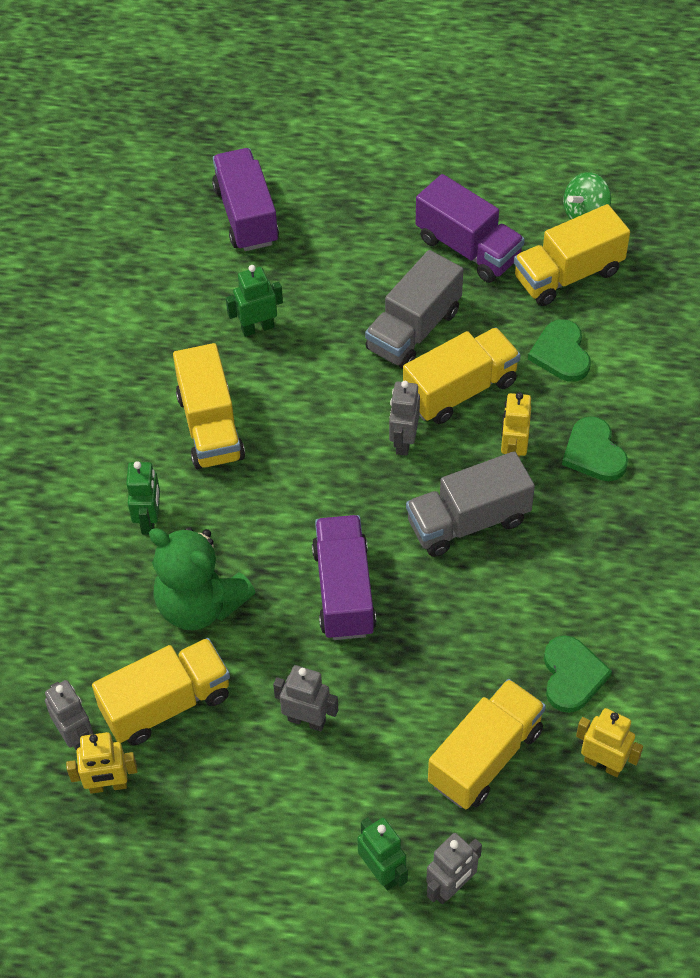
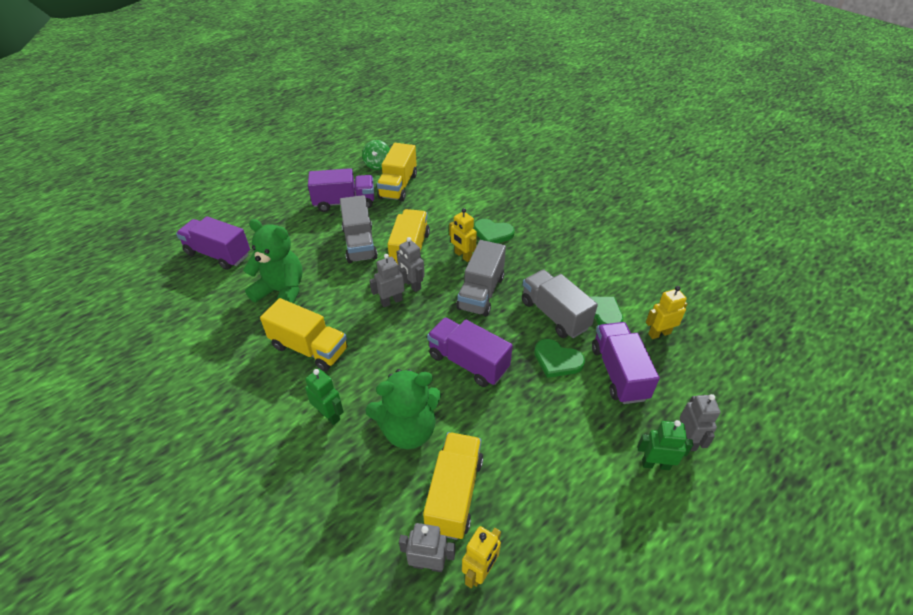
camera: 50 degrees left, 10 degrees down
green robot [226,265,283,337] -> green teddy bear [243,219,303,304]
grey robot [273,665,338,731] -> grey robot moved to [369,254,407,307]
yellow truck [428,679,546,809] -> purple truck [592,322,660,404]
green heart [528,319,591,382] -> green heart moved to [534,339,585,378]
none -> grey truck [522,270,598,338]

